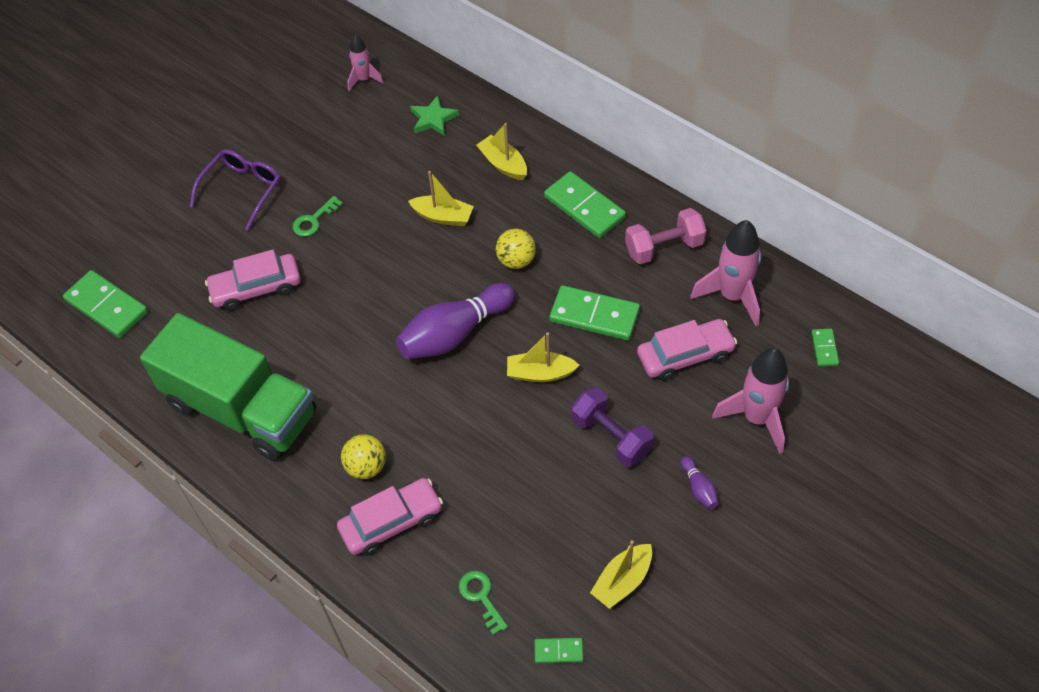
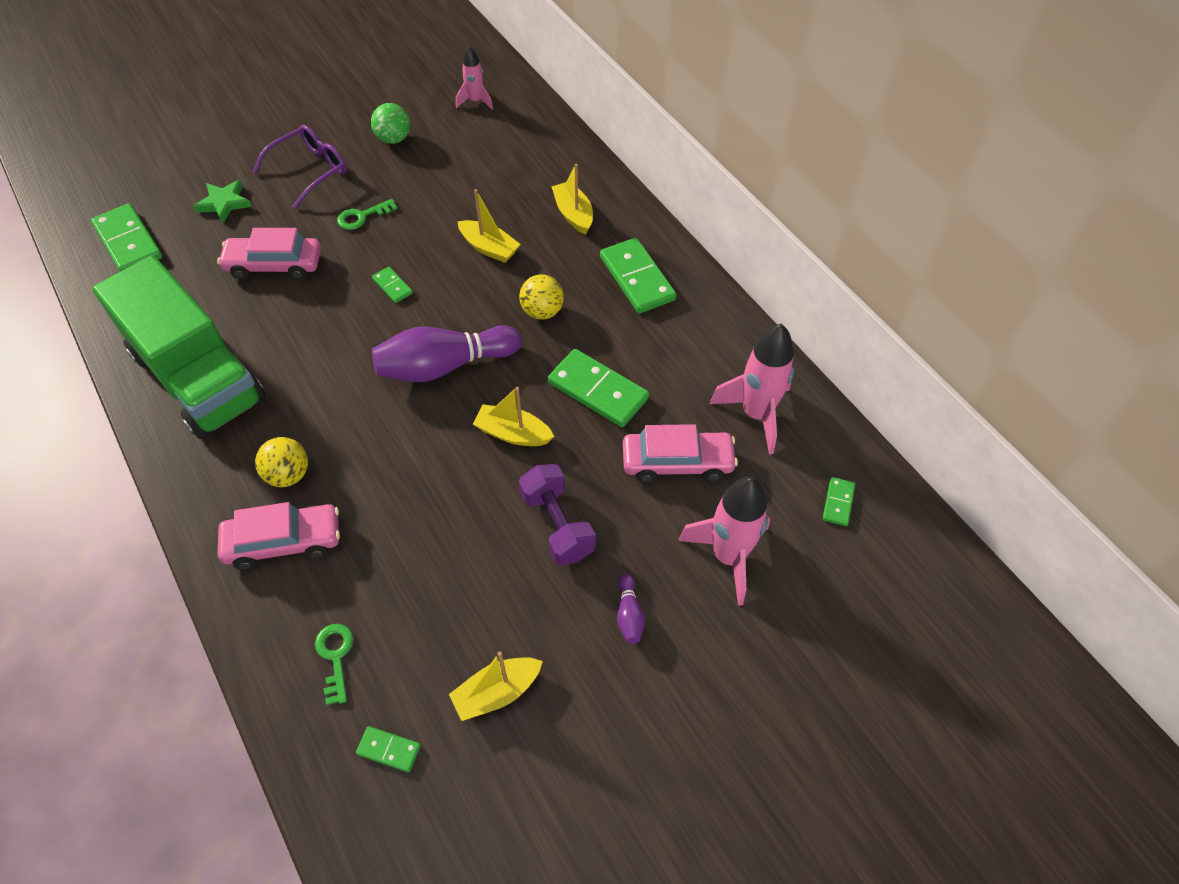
camera: 15 degrees right, 0 degrees up
green star [410,95,459,136] -> green star moved to [193,180,252,223]
pink dumbbell [625,208,707,264] -> none
none -> green ball [371,103,410,144]
none -> green domino [372,267,413,303]

